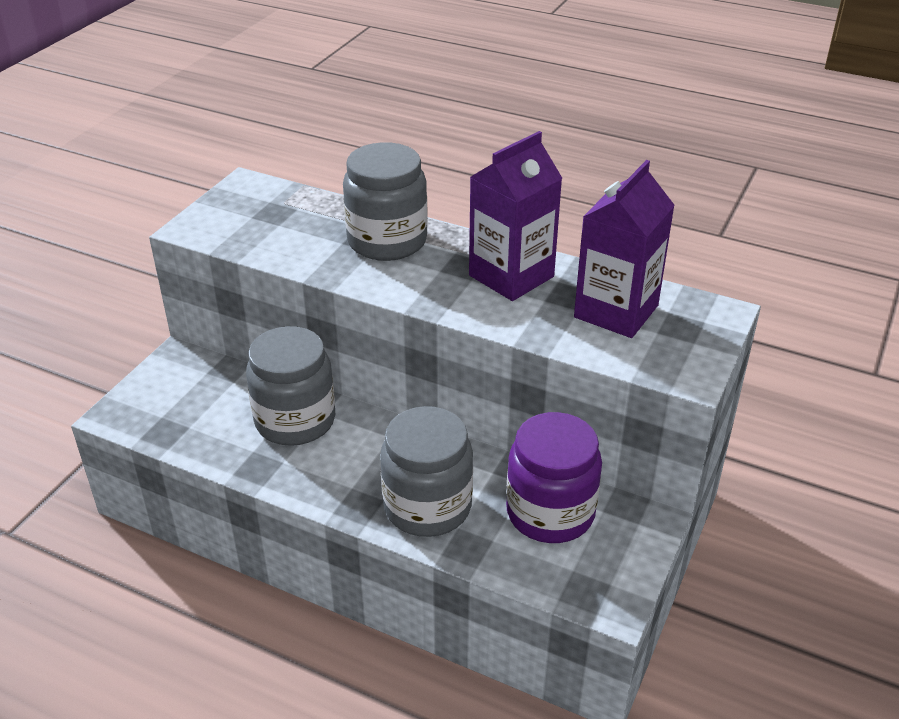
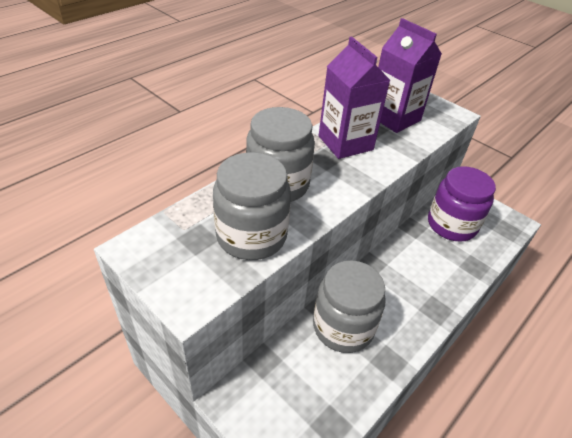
camera: 75 degrees left, 5 degrees up
grey jar [380,406,473,537] -> grey jar moved to [213,152,291,260]

